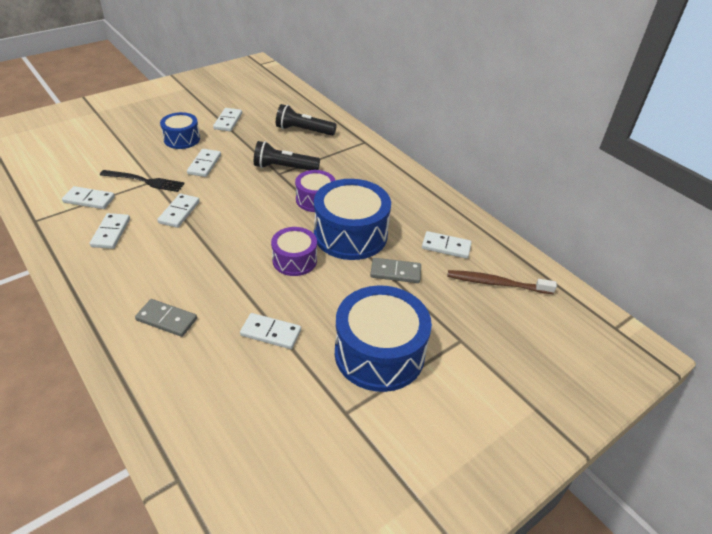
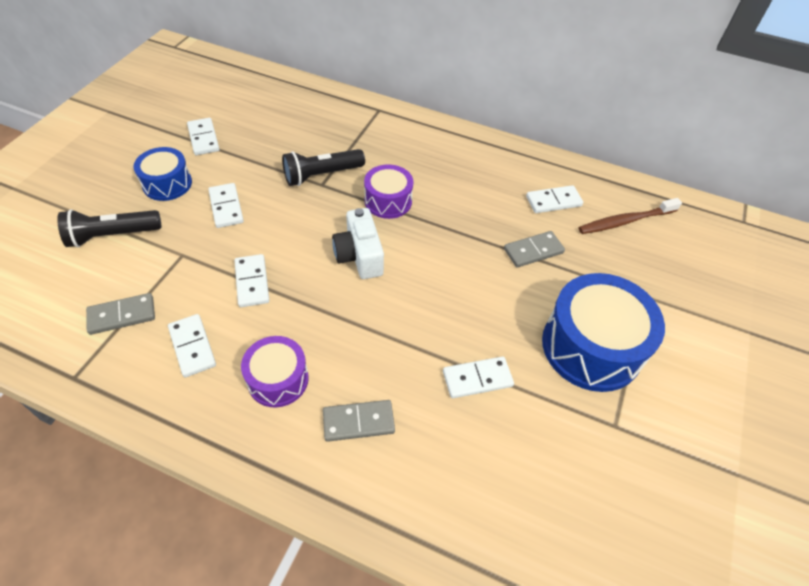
camera: 30 degrees left, 10 degrees up
white domino [62,186,115,209] -> grey domino [86,293,155,335]
black fork [100,170,185,192] -> none
purple drum [271,227,317,276] -> purple drum moved to [241,336,309,407]
black flashlight [276,104,337,136] -> black flashlight moved to [57,209,162,247]
blue drum [314,179,391,260] -> none
none -> white camera [332,208,384,279]

